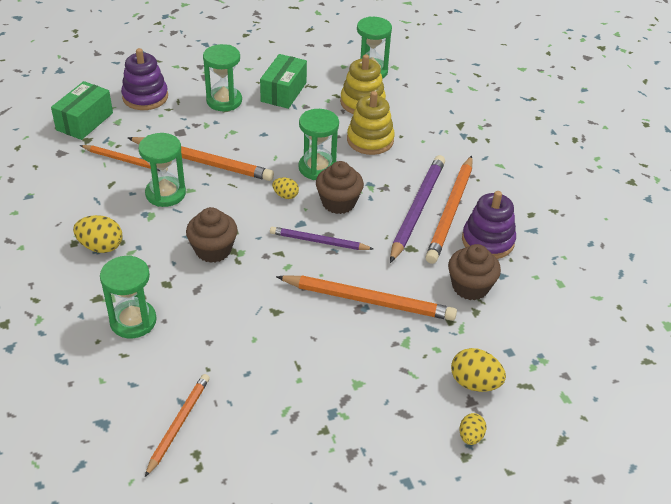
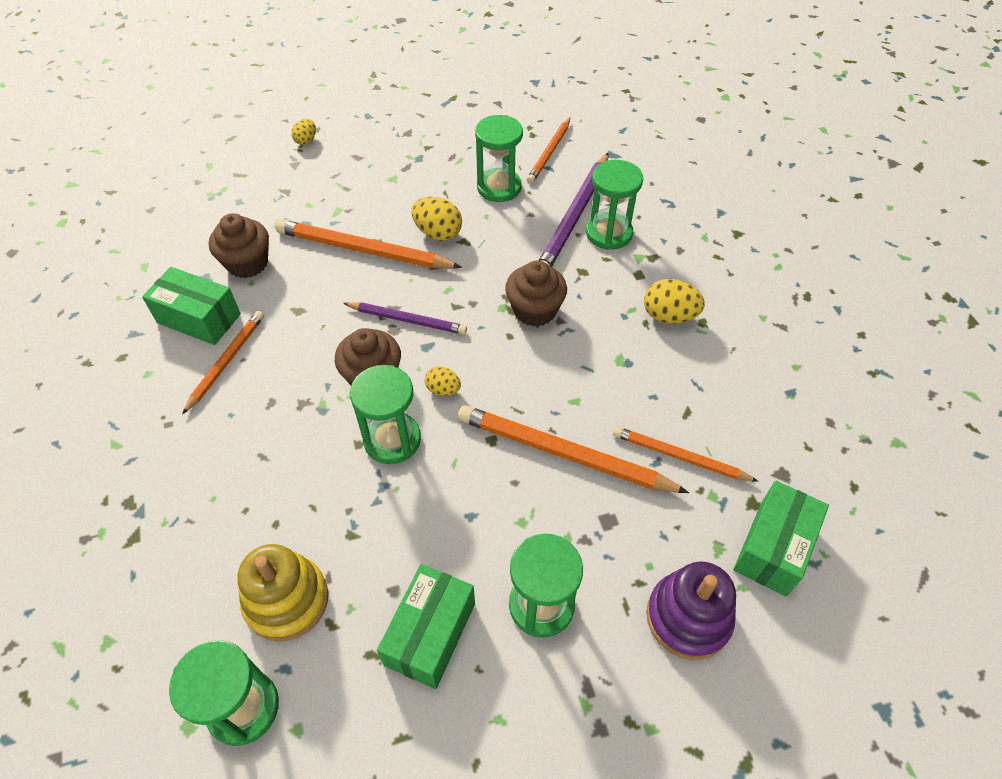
camera: 175 degrees left, 10 degrees up
green hourglass [138,133,186,207] -> green hourglass moved to [475,115,523,202]
yellow stacking toy [347,91,395,155] -> none
purple pencil [390,155,445,263] -> purple pencil moved to [539,153,609,267]
orange pencil [425,156,473,264] -> orange pencil [182,311,264,415], size x0.61
yellow egg [451,348,506,392] -> yellow egg moved to [411,196,462,241]
purple stacking toy [462,191,516,259] -> green box [142,267,241,345]

